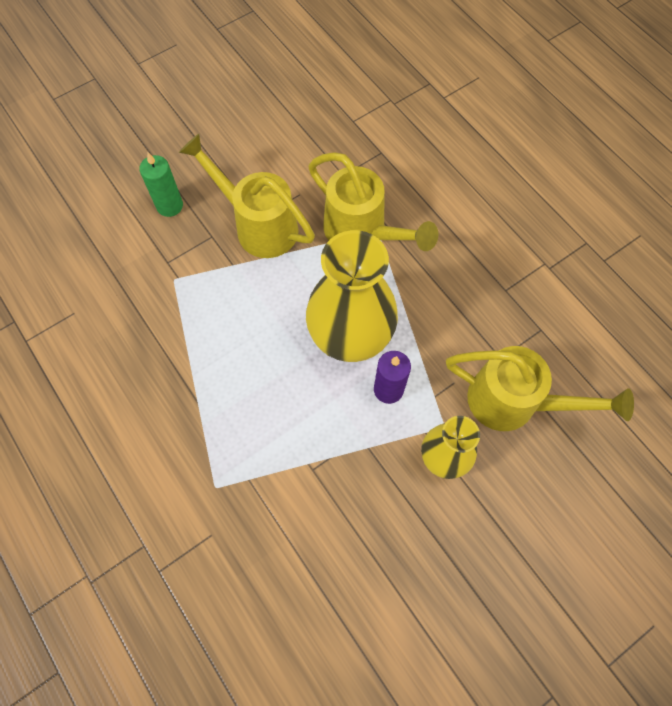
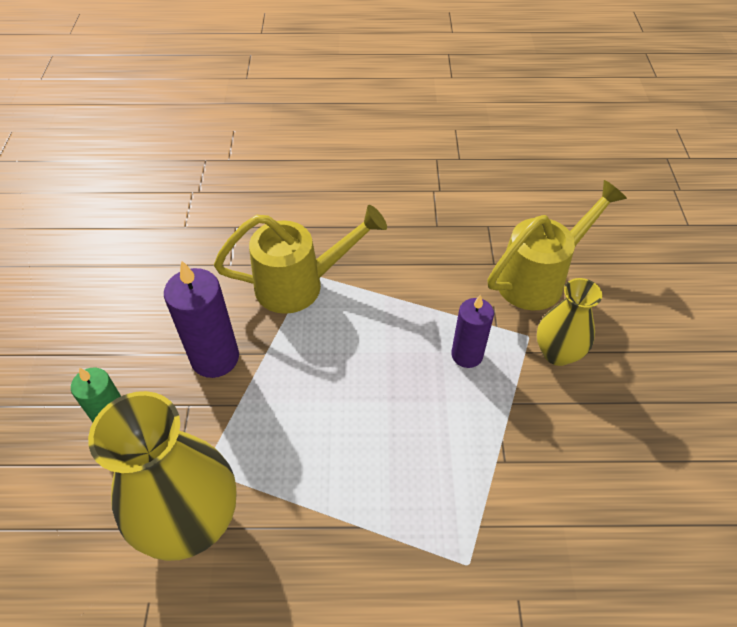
camera: 55 degrees left, 15 degrees down
yellow watering can [179,134,315,258] -> purple candle [164,260,239,378]
yellow vase [306,230,398,362] -> yellow vase moved to [88,391,236,561]

